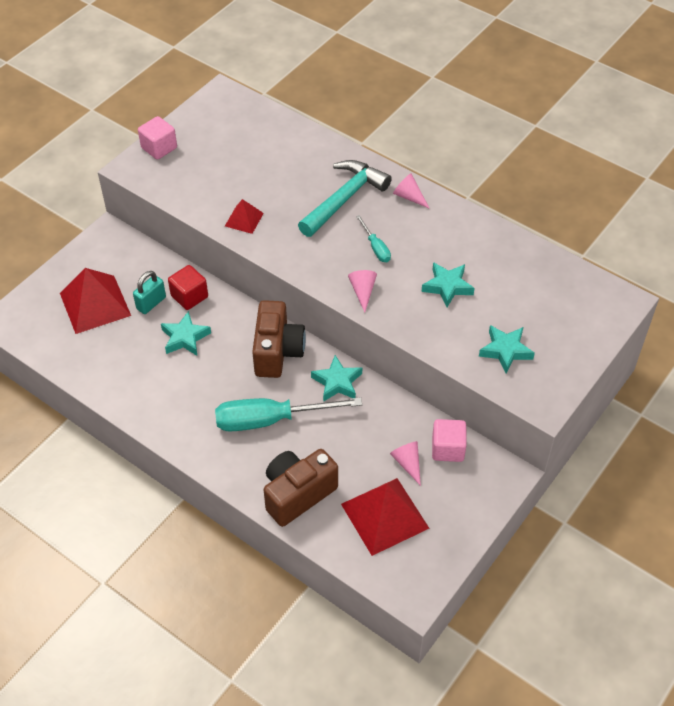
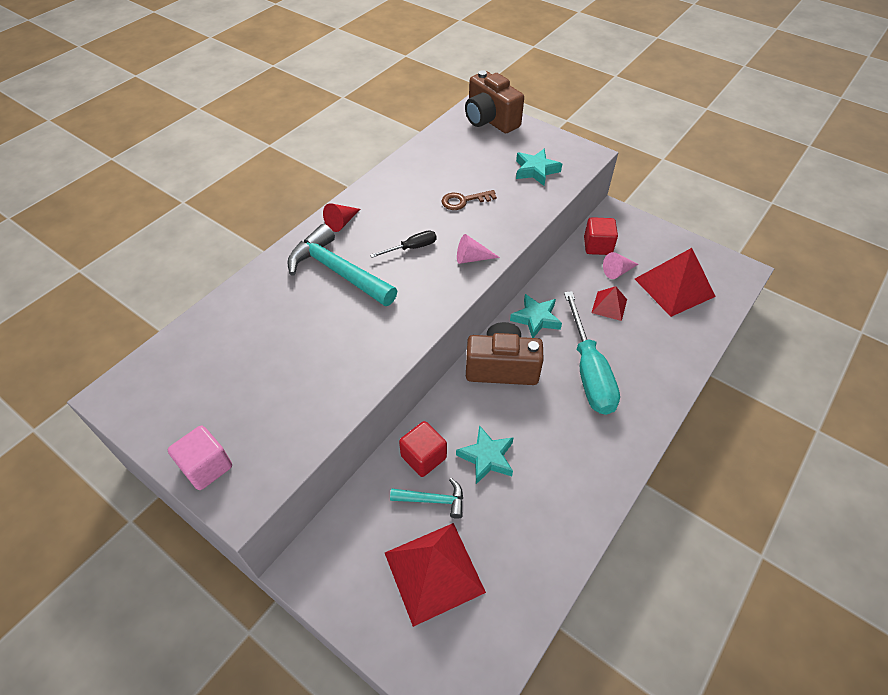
camera: 90 degrees left, 0 degrees up
turquoise padlock [133,271,166,314] -> turquoise hammer [390,478,463,519]
red pyramid [225,199,264,234] -> red pyramid moved to [591,286,627,321]
brown camera [264,449,338,527] -> brown camera moved to [465,70,524,133]
turquoise screwdriver [356,215,391,262] -> black screwdriver [370,230,437,258]
pink cone [393,173,430,209] -> red cone [323,203,360,232]
turquoise star [421,262,475,307] -> brown key [442,190,497,210]
pink cube [432,419,467,462] -> red cube [584,217,618,255]

